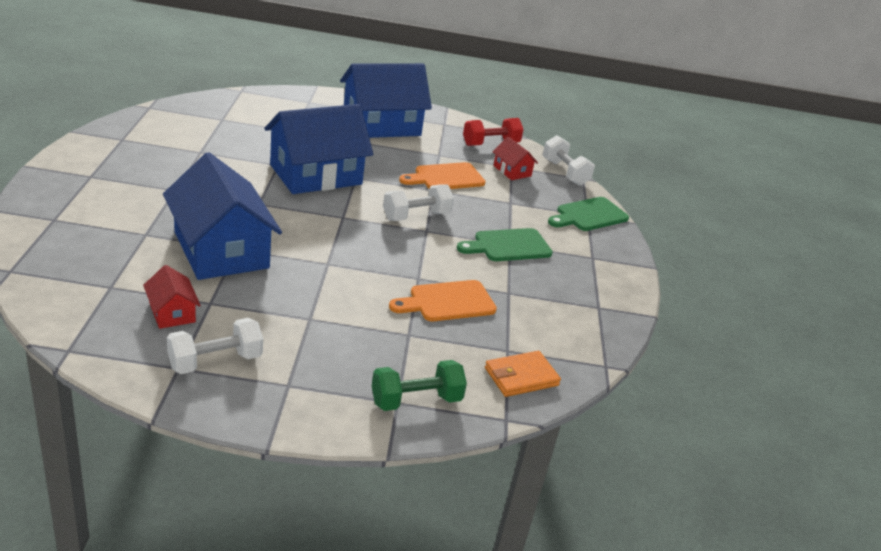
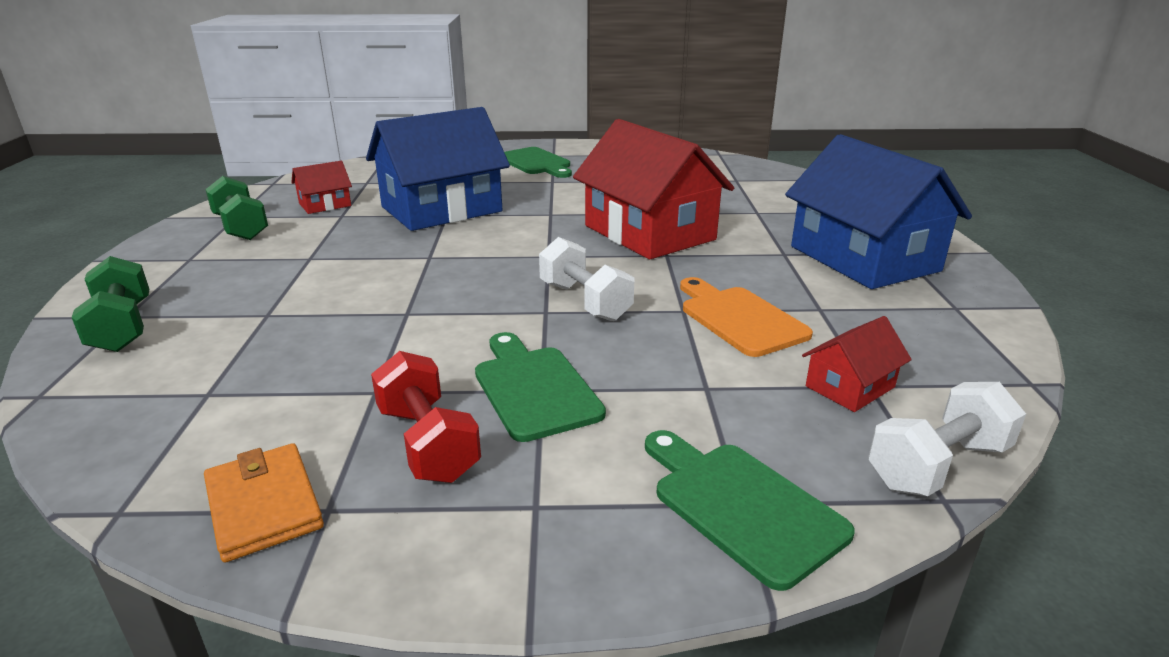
camera: 90 degrees right, 5 degrees down
white dumbbell [167,318,263,374] -> green dumbbell [205,176,268,240]
blue house [264,104,373,194] -> red house [573,119,734,259]
orange cutting board [389,280,497,321] -> none
red dumbbell [463,118,524,146] -> red dumbbell moved to [371,351,481,483]
orange wallet [485,351,561,397] -> orange wallet moved to [204,443,324,562]
none -> green cutting board [504,147,572,178]

